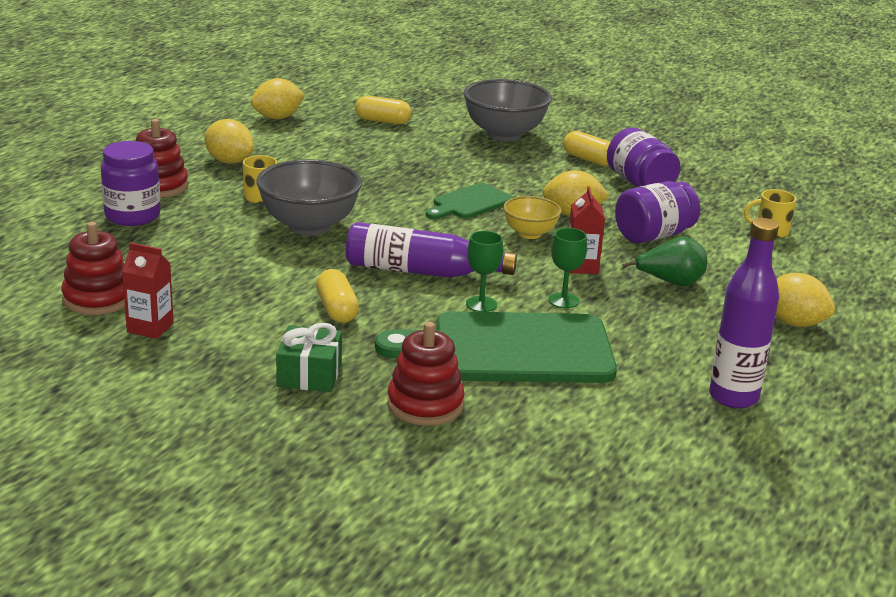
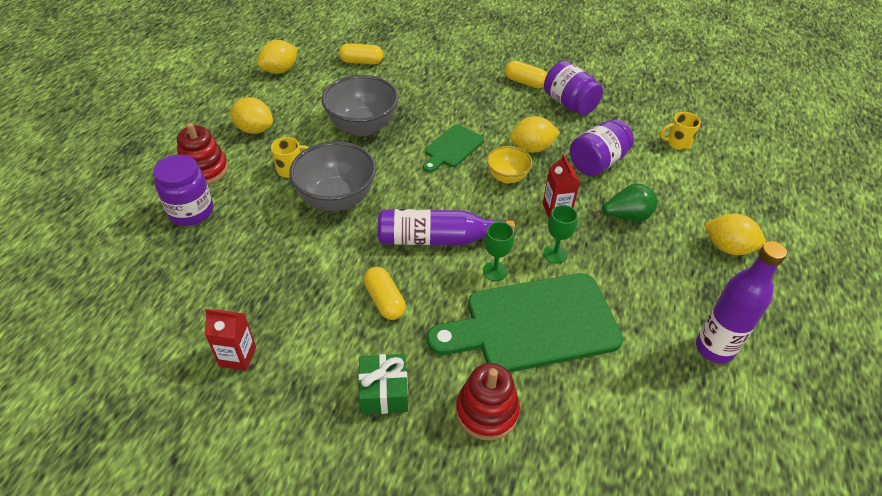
camera: 10 degrees left, 20 degrees up
red stacking toy [61,222,125,315] -> none
grey bowl [463,79,551,141] -> grey bowl moved to [322,75,399,136]

